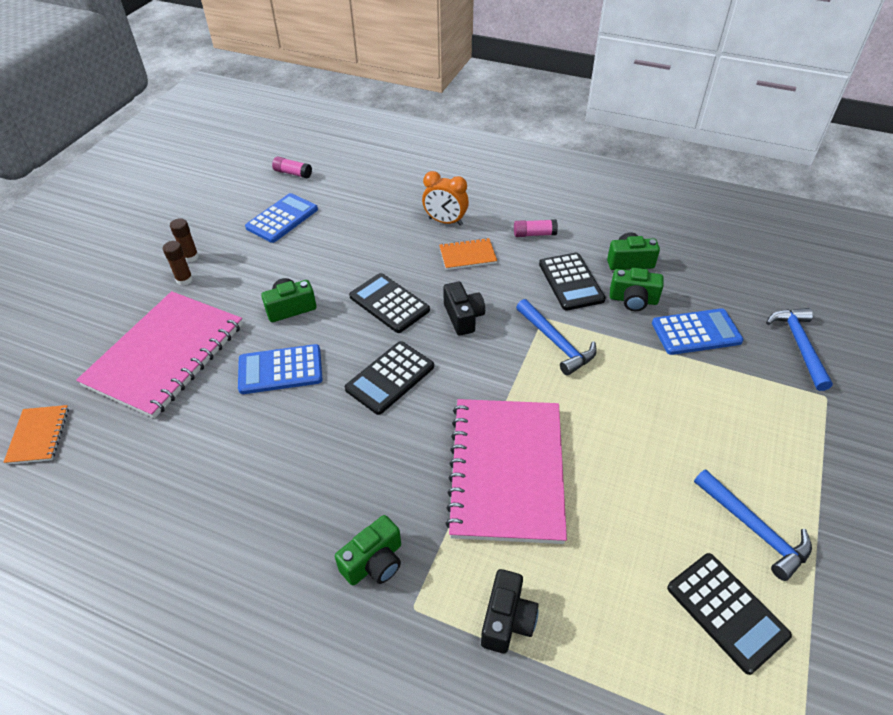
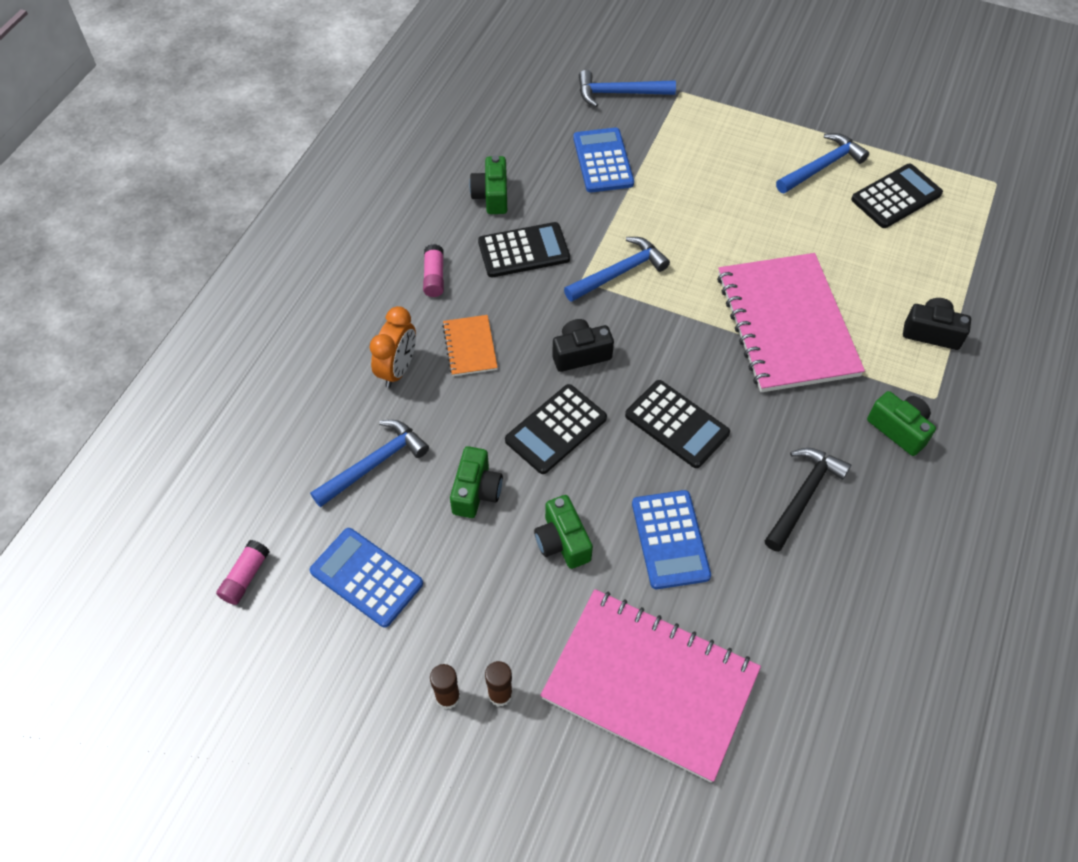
camera: 90 degrees left, 10 degrees up
orange notebook [3,405,69,465] -> none
pink notebook [445,399,567,544] -> pink notebook turned 75 degrees clockwise [717,253,865,392]
green camera [610,268,664,311] -> green camera moved to [450,446,503,518]
none -> blue hammer [310,420,429,507]
none -> black hammer [765,448,851,552]

